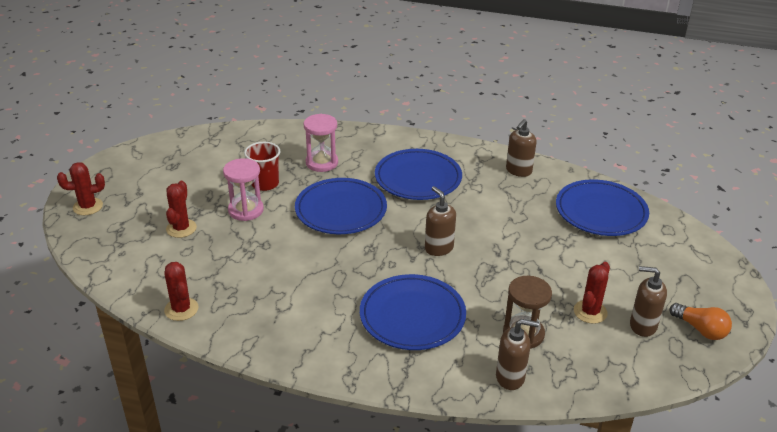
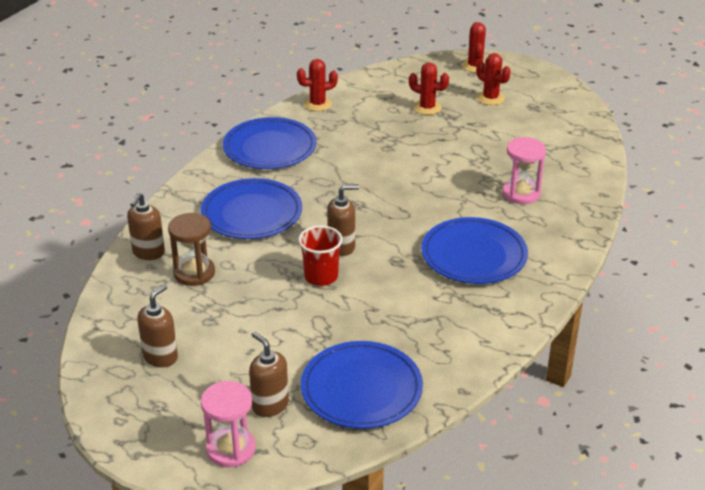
camera: 105 degrees right, 0 degrees up
pink hourglass [223,158,264,221] -> pink hourglass moved to [201,381,256,467]
red cup [244,142,280,191] -> red cup moved to [298,225,343,286]
blue plate [295,178,387,234] -> blue plate moved to [223,117,316,169]
brown soap dispenser [506,119,536,177] -> brown soap dispenser moved to [249,332,289,417]
red cactus [574,262,610,324] -> red cactus moved to [476,53,511,105]
orange light bulb [669,303,732,340] -> none

